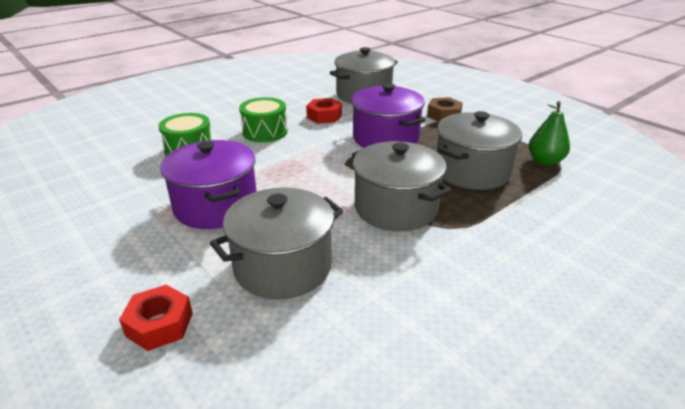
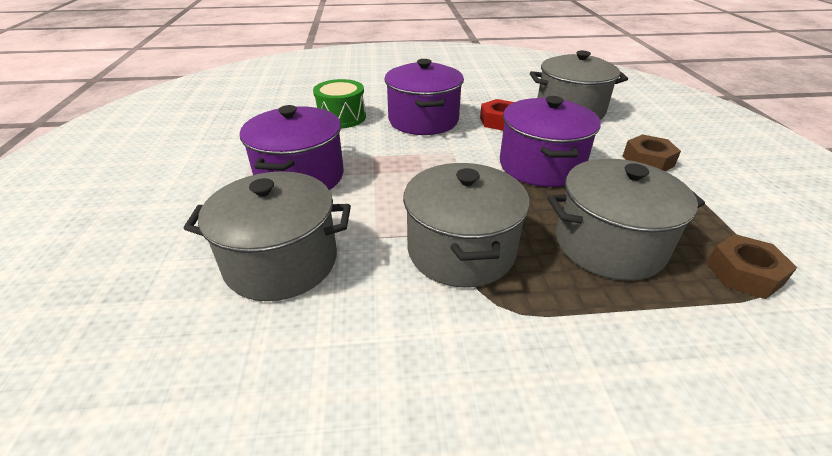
camera: 35 degrees right, 5 degrees up
red nut [119,285,193,351] -> none
green drum [239,97,288,142] -> purple pot [385,59,464,135]
green pear [529,101,570,166] -> brown nut [706,234,797,299]

